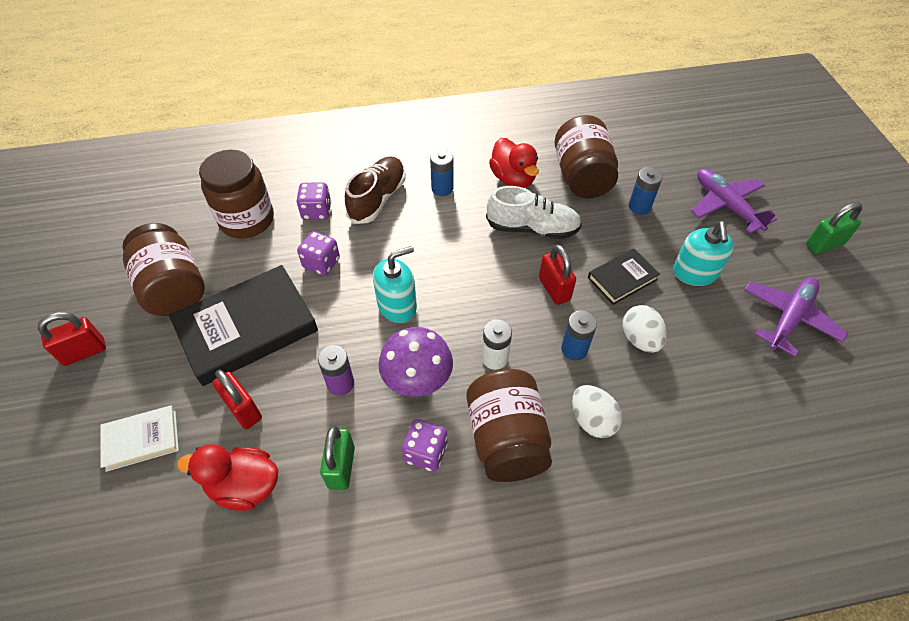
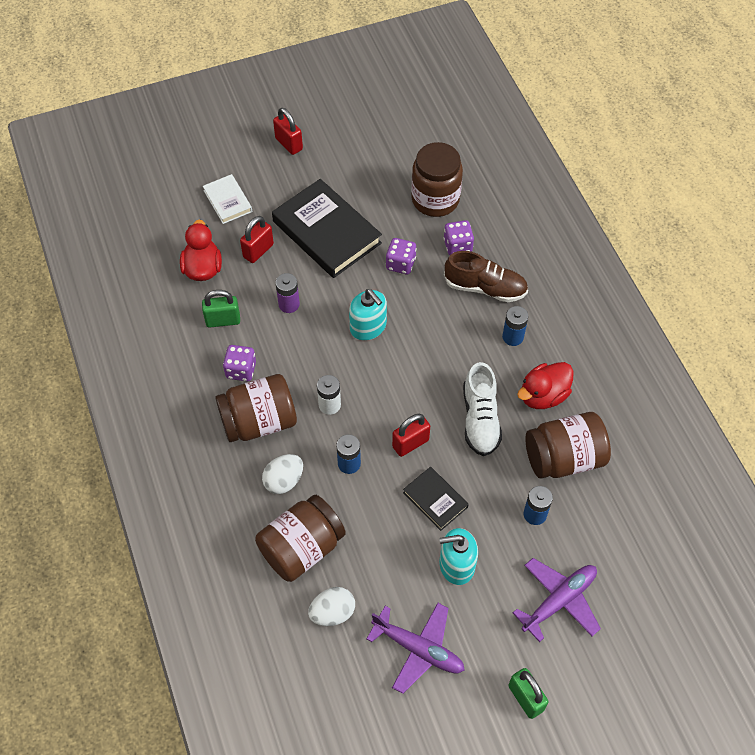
camera: 80 degrees right, 5 degrees up
brown jar [122,223,205,316] -> brown jar moved to [255,495,346,582]
purple mushroom [378,327,453,397] -> none
white egg [623,305,667,353] -> white egg moved to [308,587,355,626]

